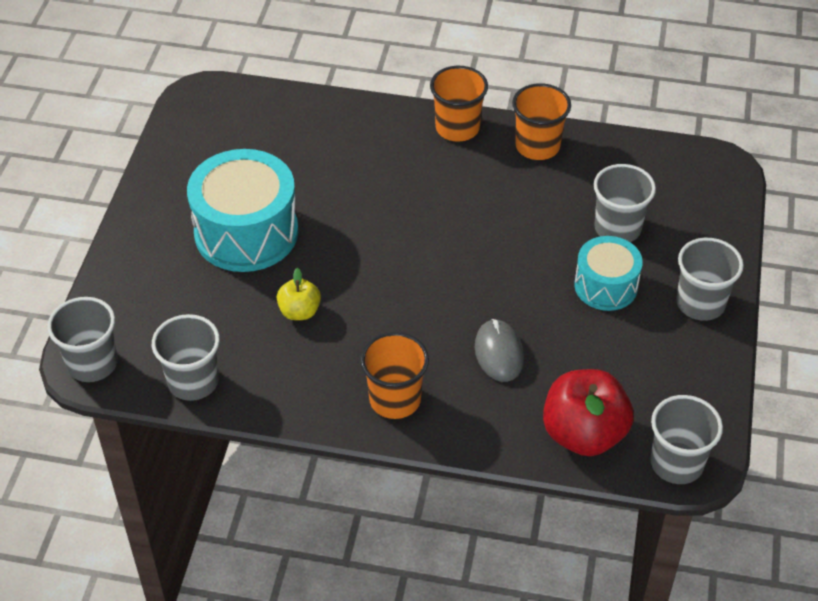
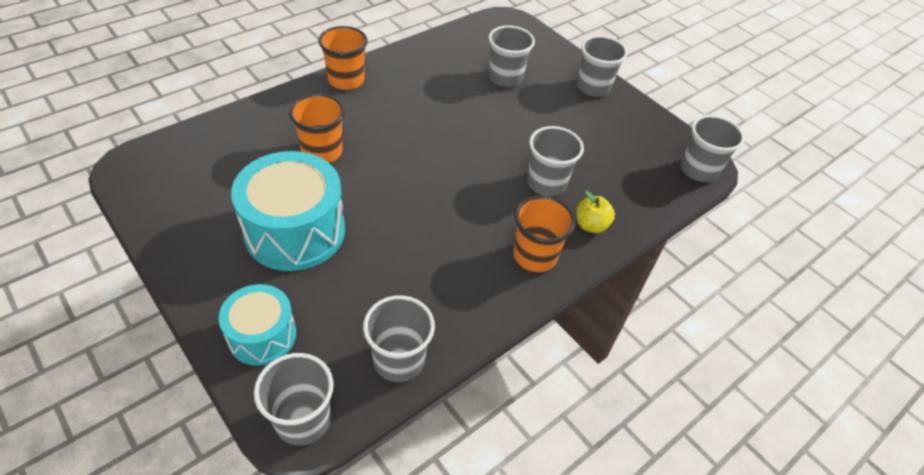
camera: 55 degrees left, 0 degrees up
yellow apple [276,268,321,320] -> yellow apple moved to [576,191,615,233]
grey mouse [475,319,524,382] -> grey cup [527,126,584,196]
orange cup [512,83,571,160] -> orange cup moved to [289,94,345,163]
red apple [543,369,634,456] -> none
turquoise drum [574,236,643,311] -> turquoise drum moved to [219,284,296,366]

